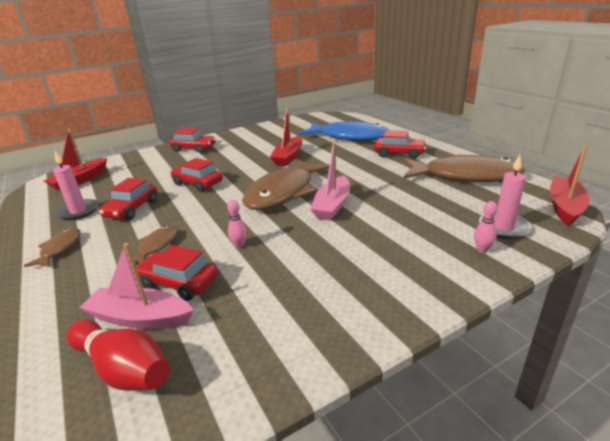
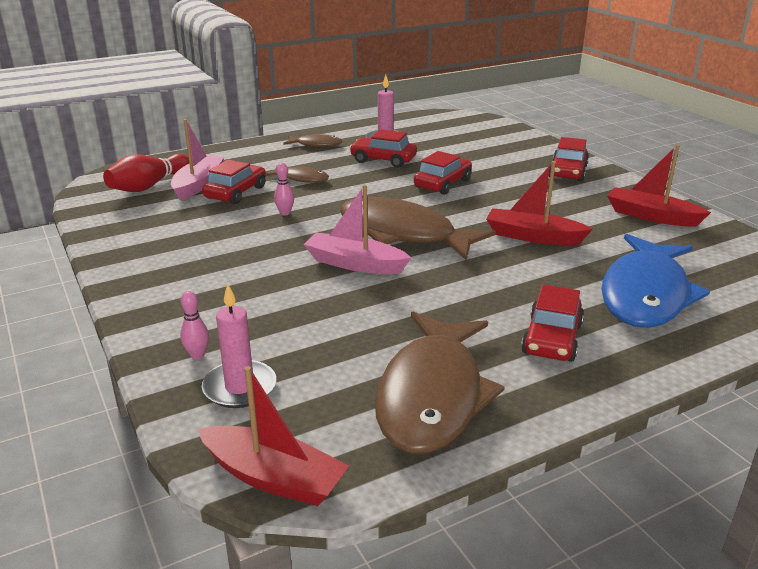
camera: 90 degrees right, 0 degrees up
red boat [44,129,107,191] -> red boat moved to [607,144,711,227]

